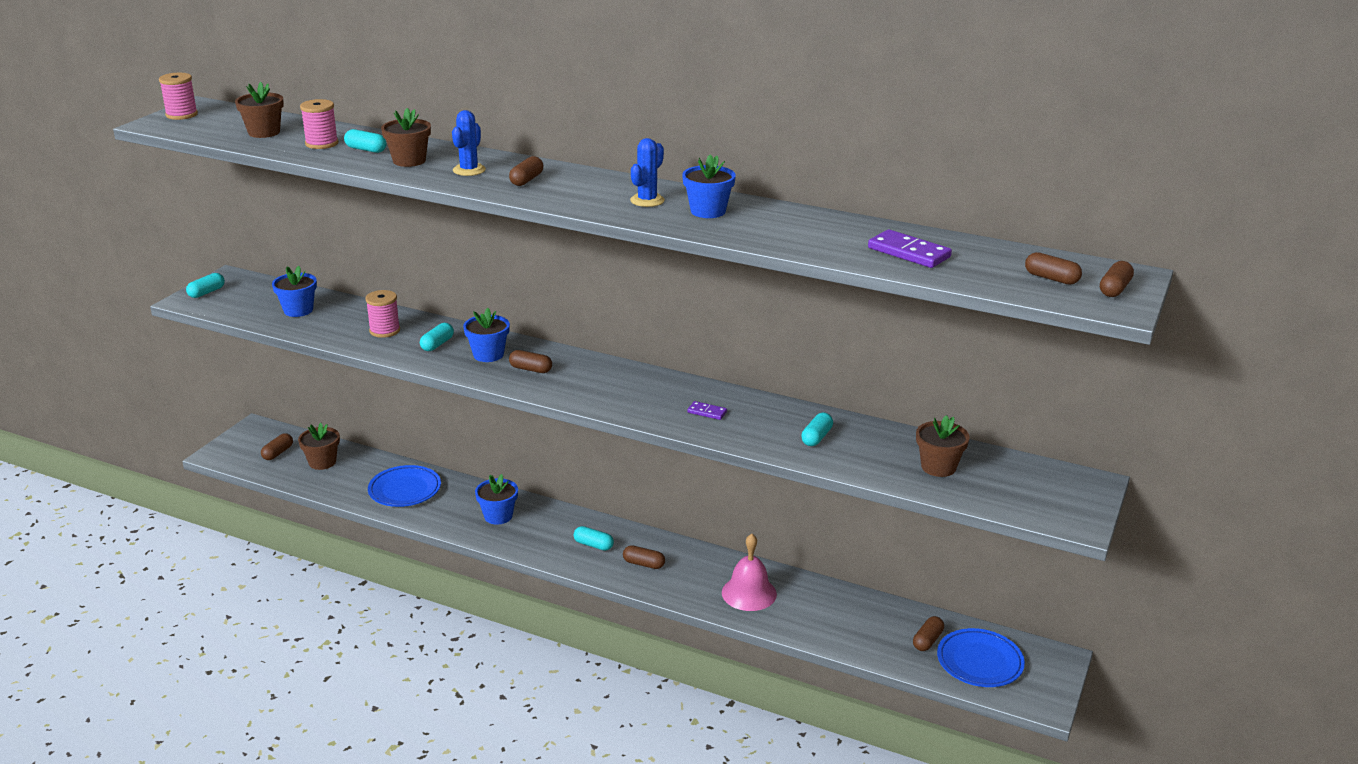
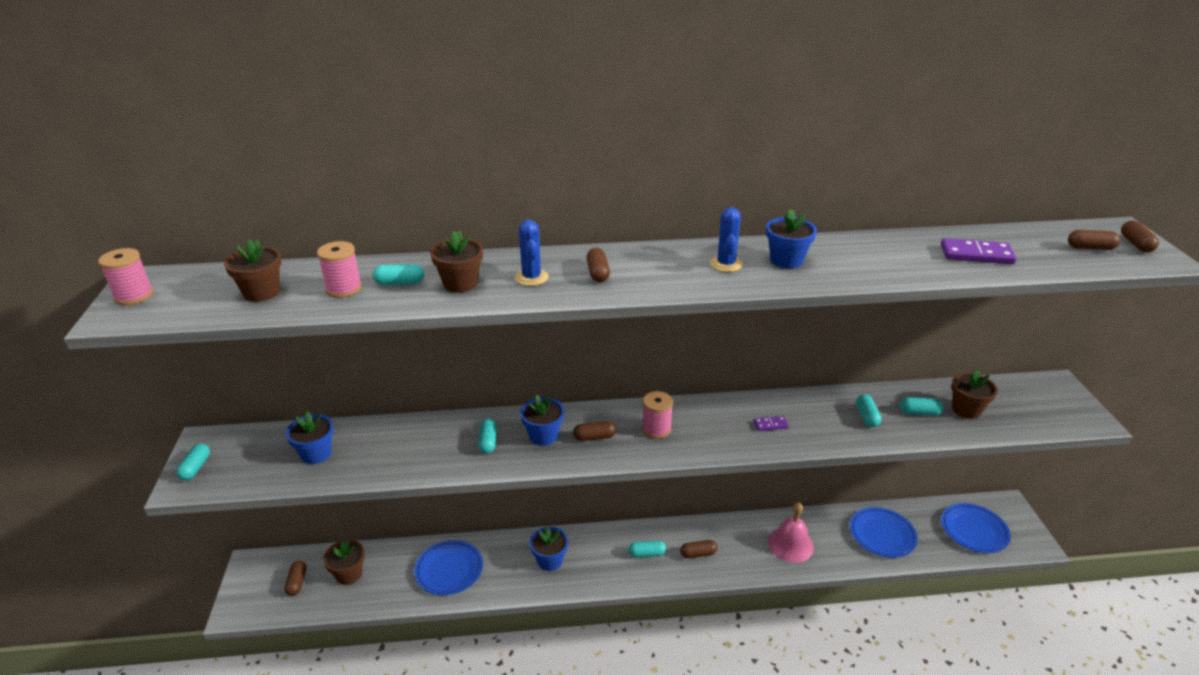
camera: 30 degrees left, 5 degrees up
pink spool [365,290,400,338] -> pink spool moved to [642,391,673,439]
brown capsule [913,616,944,651] -> none
none -> blue plate [850,507,918,558]
none -> turquoise capsule [900,397,944,415]

